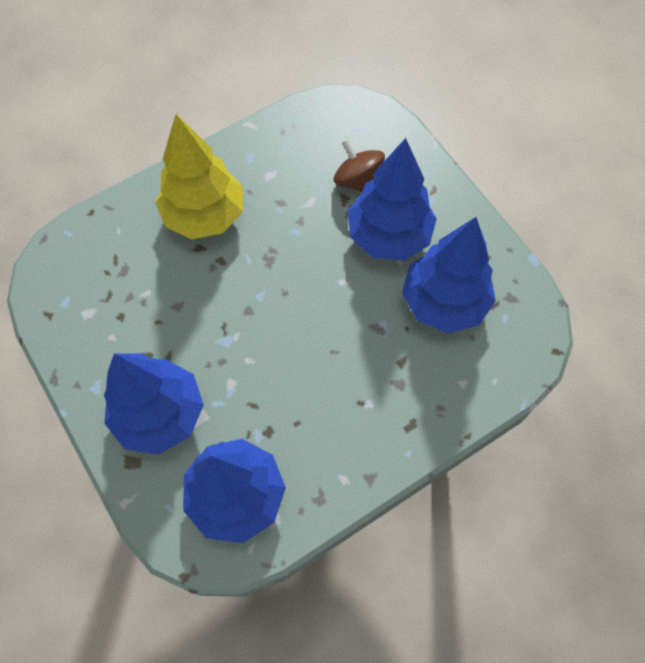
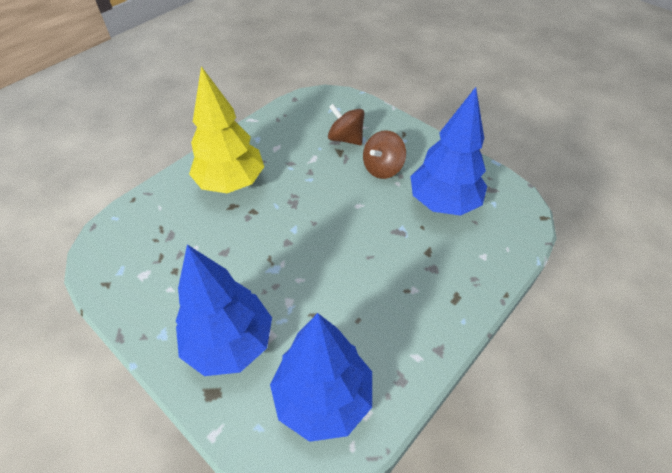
camera: 15 degrees left, 15 degrees down
blue tree [348,138,437,261] -> brown spinning top [363,130,406,179]

